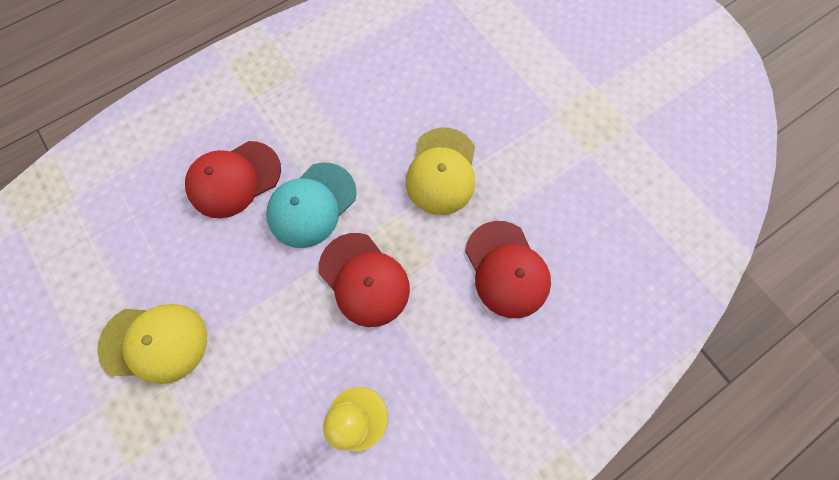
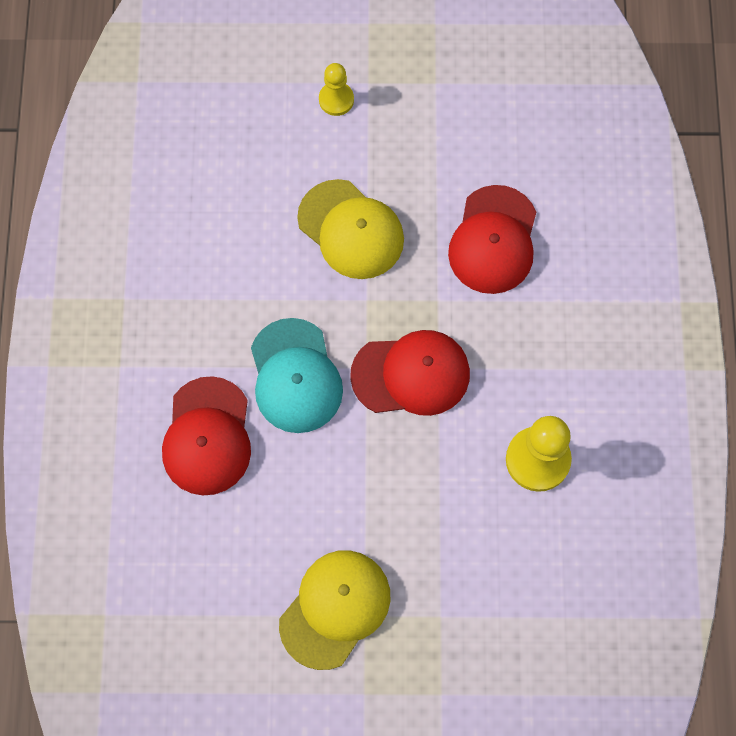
camera: 55 degrees left, 0 degrees up
red cap [465,221,551,318] -> red cap turned 90 degrees clockwise [448,185,536,294]
none -> yellow pawn [319,63,354,116]

